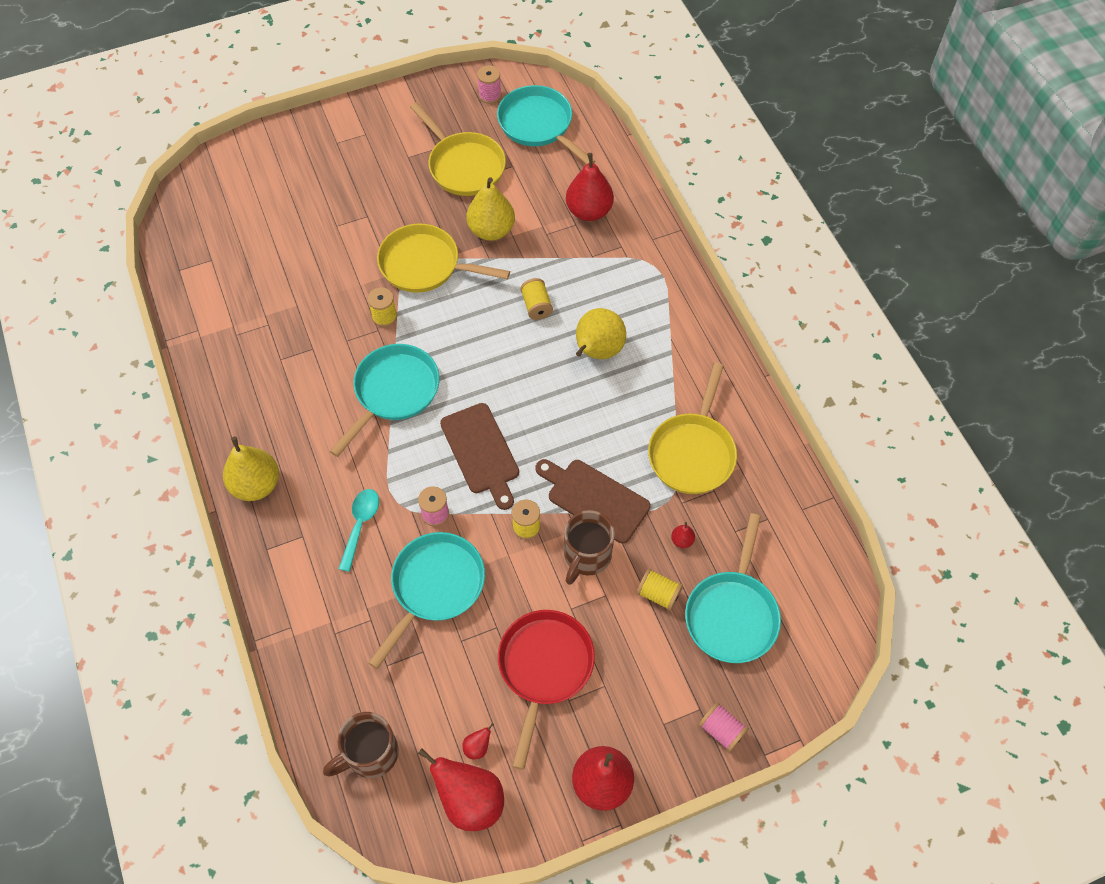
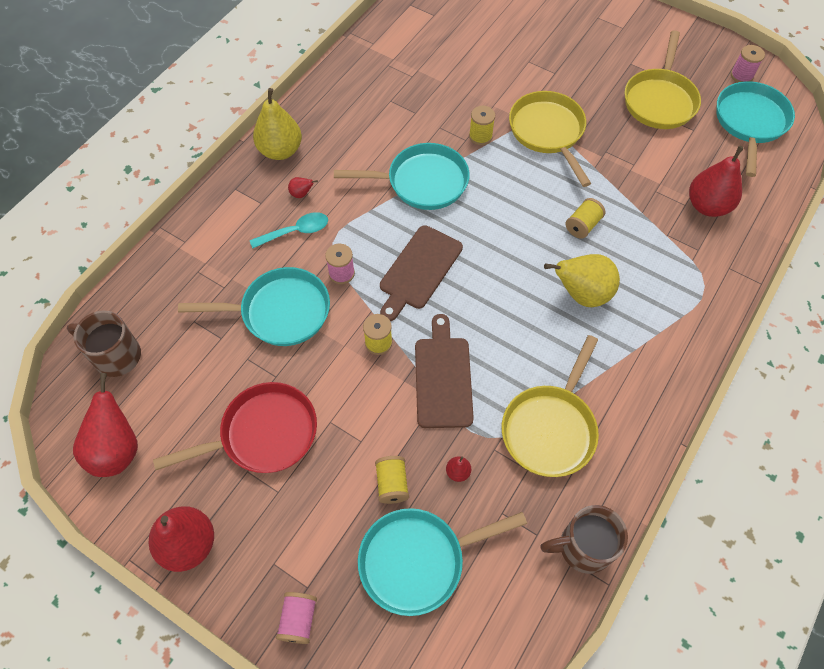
camera: 55 degrees right, 0 degrees up
red pear [462,723,494,759] -> red pear moved to [288,177,318,198]
yellow pear [467,177,515,241] -> none
brown mug [564,510,615,585] -> brown mug moved to [540,505,628,574]
yellow pan [648,362,737,494] -> yellow pan turned 45 degrees counterclockwise [502,335,599,477]

